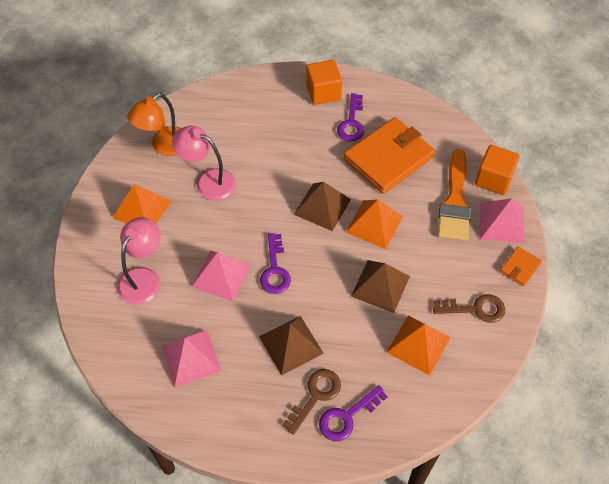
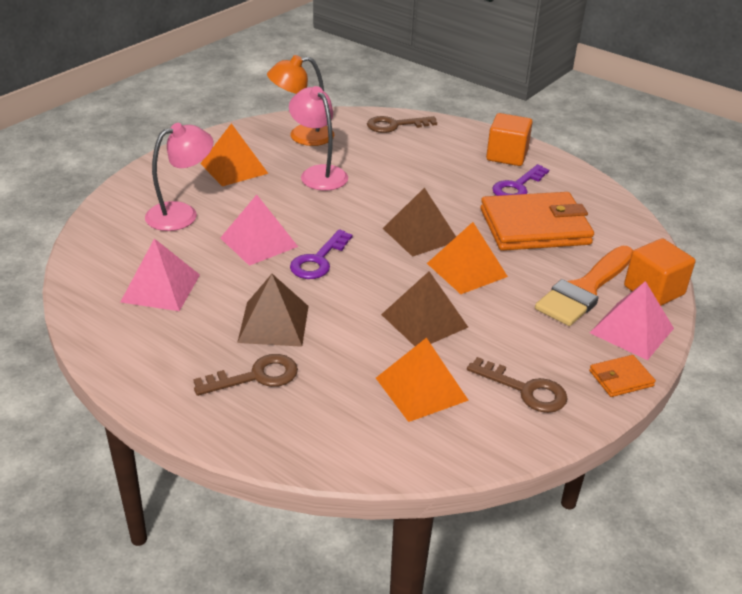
camera: 30 degrees right, 20 degrees down
purple key [319,385,388,441] -> none
none -> brown key [367,116,437,133]

